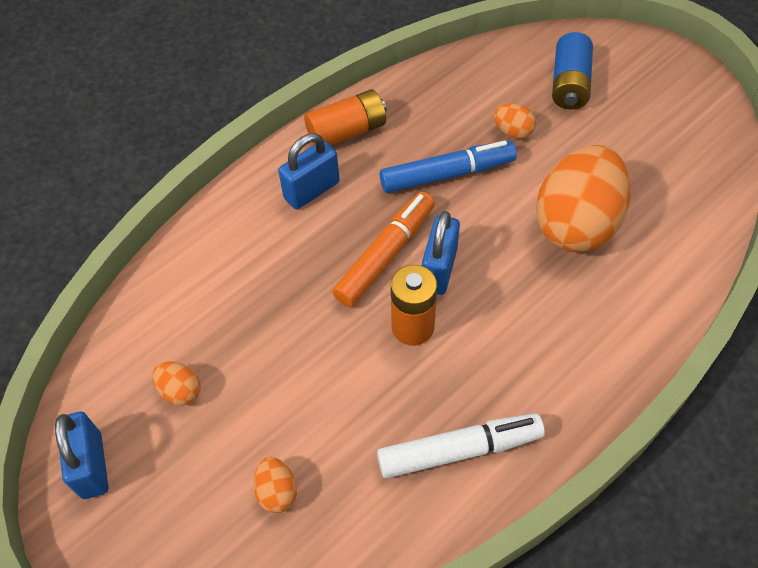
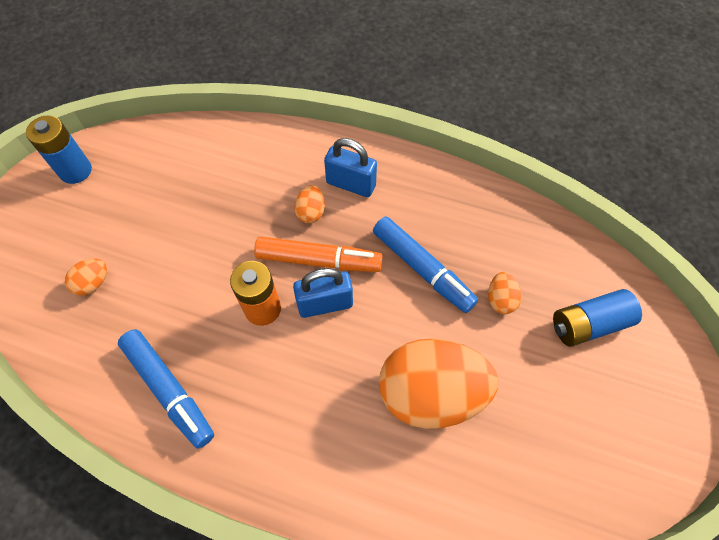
camera: 60 degrees right, 5 degrees up
blue padlock [55,412,108,499] -> blue battery [26,115,92,184]
orange egg [152,362,201,406] -> orange egg moved to [294,185,325,223]
orange battery [304,89,386,146] -> none
white marker [377,413,545,479] -> blue marker [118,329,214,449]

